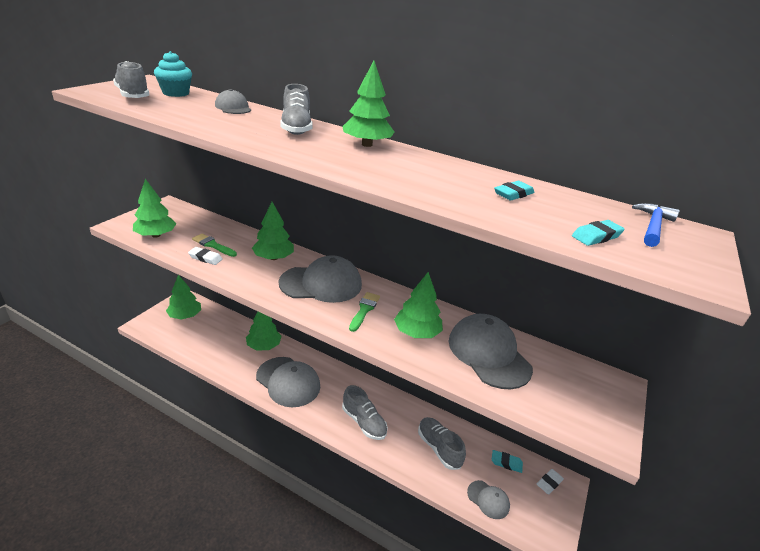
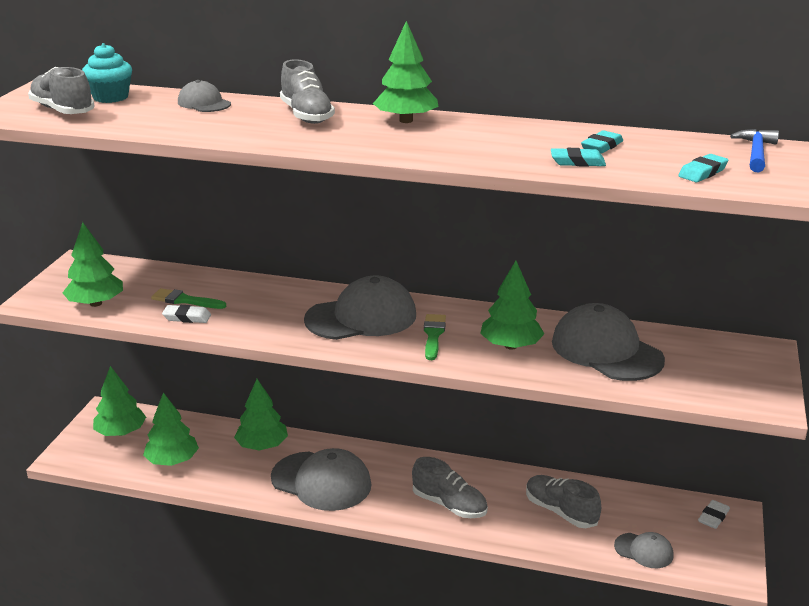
camera: 10 degrees left, 5 degrees down
green tree [252,202,294,260] -> green tree moved to [143,393,199,466]
turquoise eraser [492,450,523,473] -> turquoise eraser moved to [551,148,606,167]

